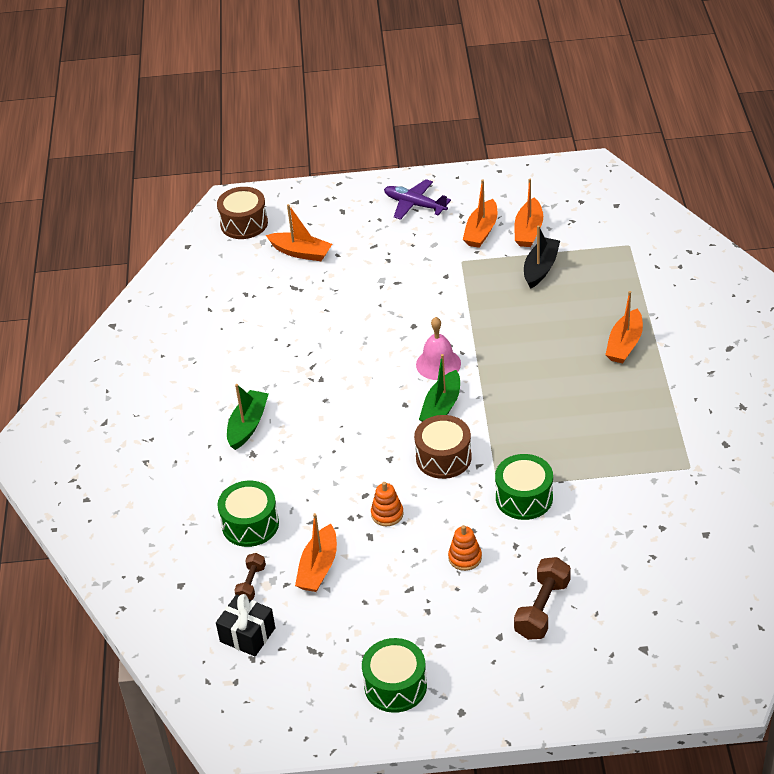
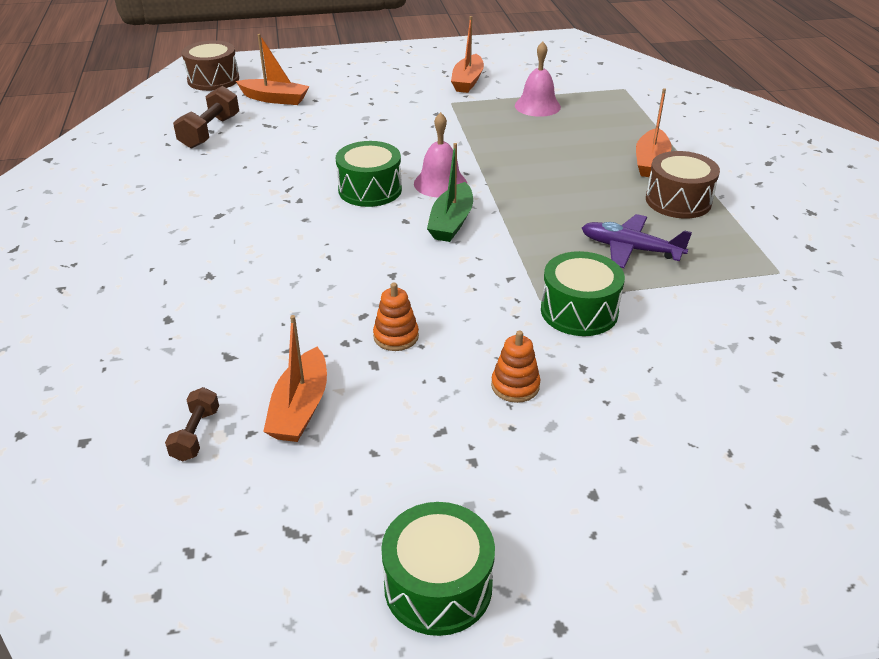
camera: 10 degrees left, 5 degrees down
black gift [216,594,275,656] -> none
green drum [217,481,279,547] -> green drum moved to [336,141,402,207]
green boat [227,384,268,450] -> none
purple plane [384,179,451,220] -> purple plane moved to [582,214,692,268]
brown drum [414,415,472,479] -> brown drum moved to [646,151,720,218]
orange boat [514,179,543,247] -> none
brown dumbbell [514,557,571,640] -> brown dumbbell moved to [173,86,239,149]
black boat [524,225,560,289] -> pink bell [515,42,561,117]

